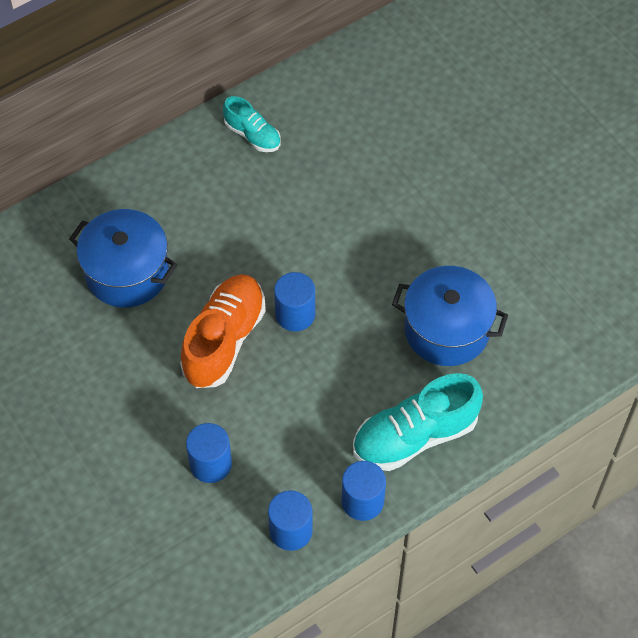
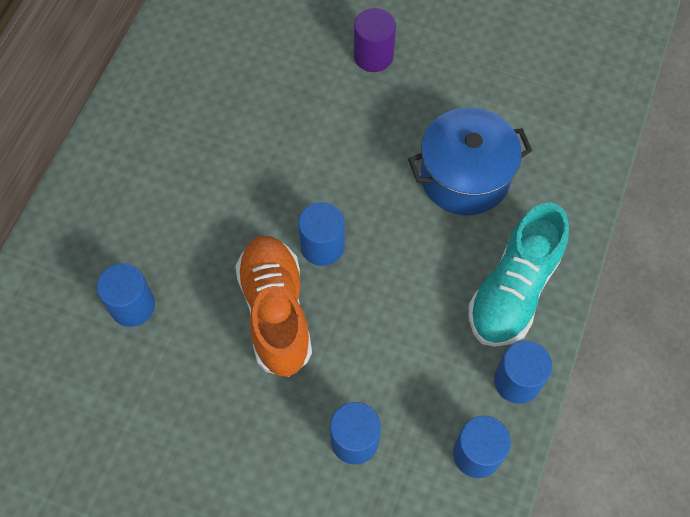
camera: 35 degrees left, 5 degrees up
blue pot [69,209,177,307] -> blue cylinder [97,263,155,327]
turquoise shoe [223,96,281,152] -> none
none -> purple cylinder [354,8,396,72]

